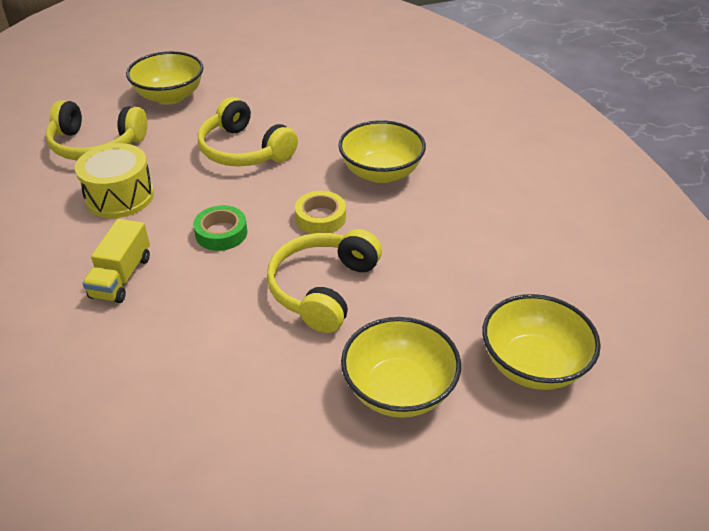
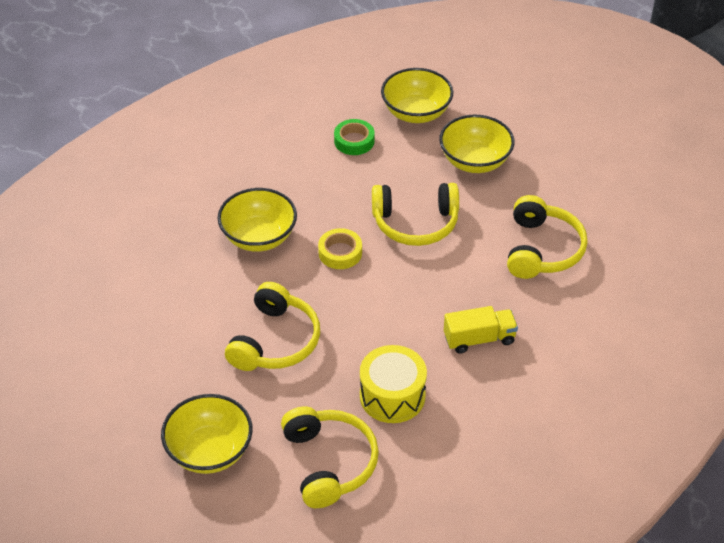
camera: 115 degrees left, 5 degrees up
green tape [193,205,247,251] -> green tape moved to [334,119,375,155]
none -> yellow headphones [507,195,588,279]

